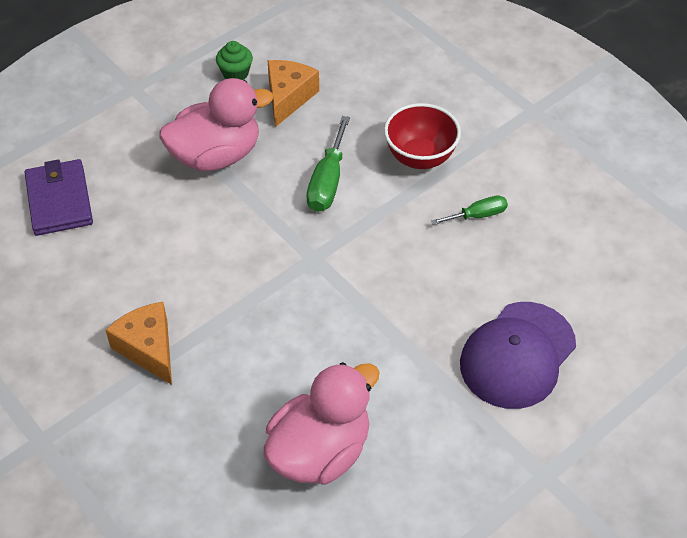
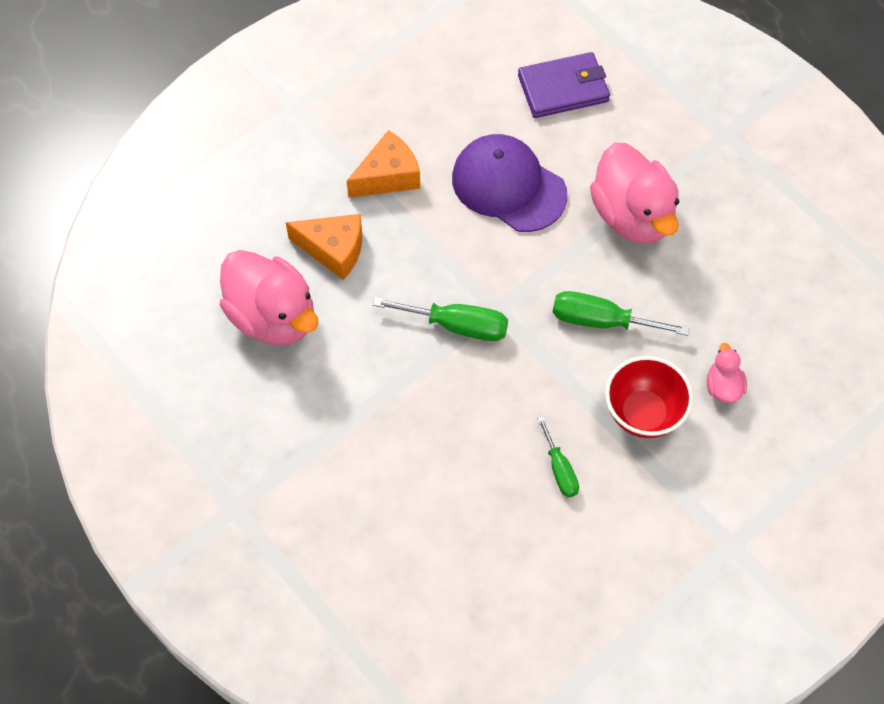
camera: 90 degrees right, 10 degrees up
green cupcake [216,41,253,80] -> none
orange cheese [267,60,319,127] -> orange cheese moved to [286,214,362,280]
purple cap [460,302,576,409] -> purple cap moved to [452,134,568,232]
none -> green screwdriver [373,297,508,341]
none -> pink duck [707,343,747,403]

